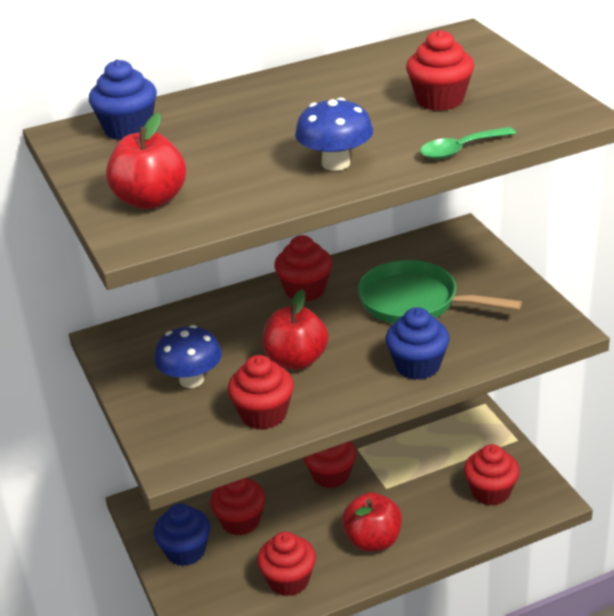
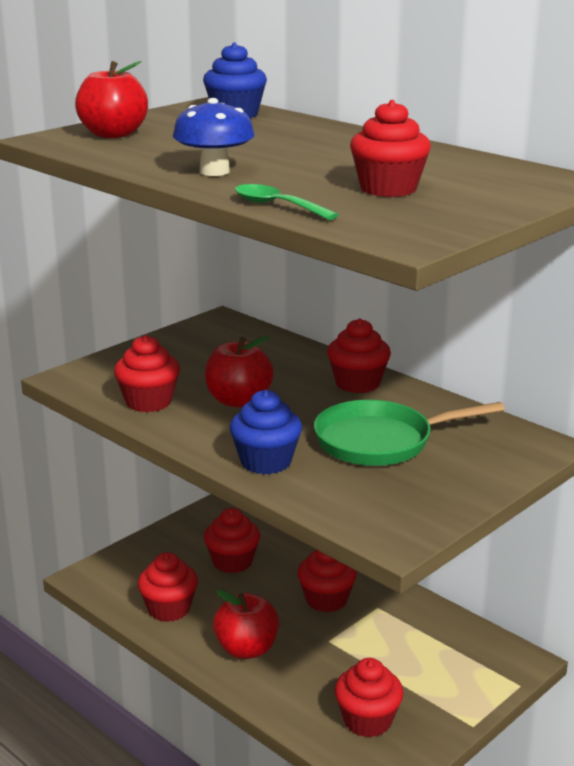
camera: 65 degrees right, 10 degrees down
blue mushroom [154,325,222,388] -> none
blue cupcake [154,503,210,566] -> none
green pan [358,260,522,323] -> green pan turned 105 degrees counterclockwise [314,400,505,466]

